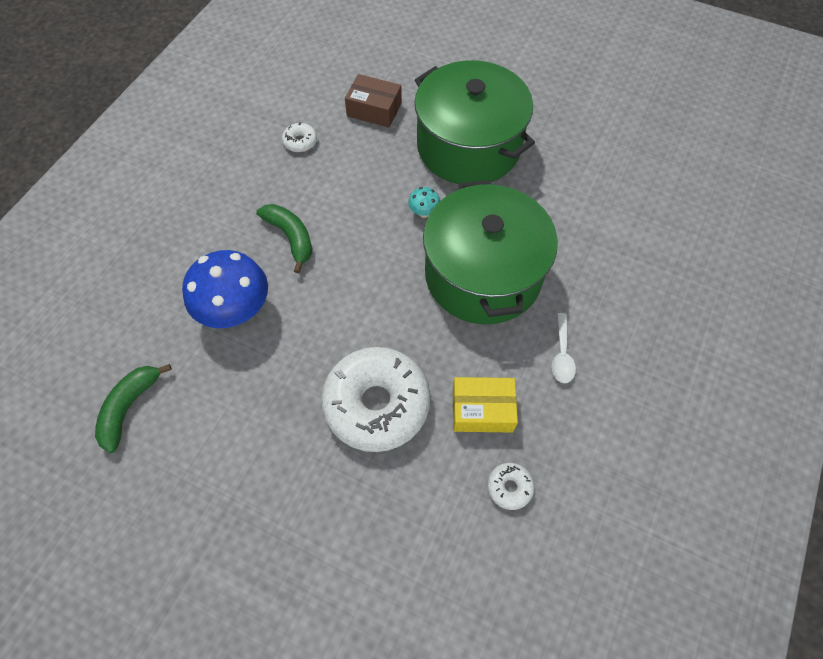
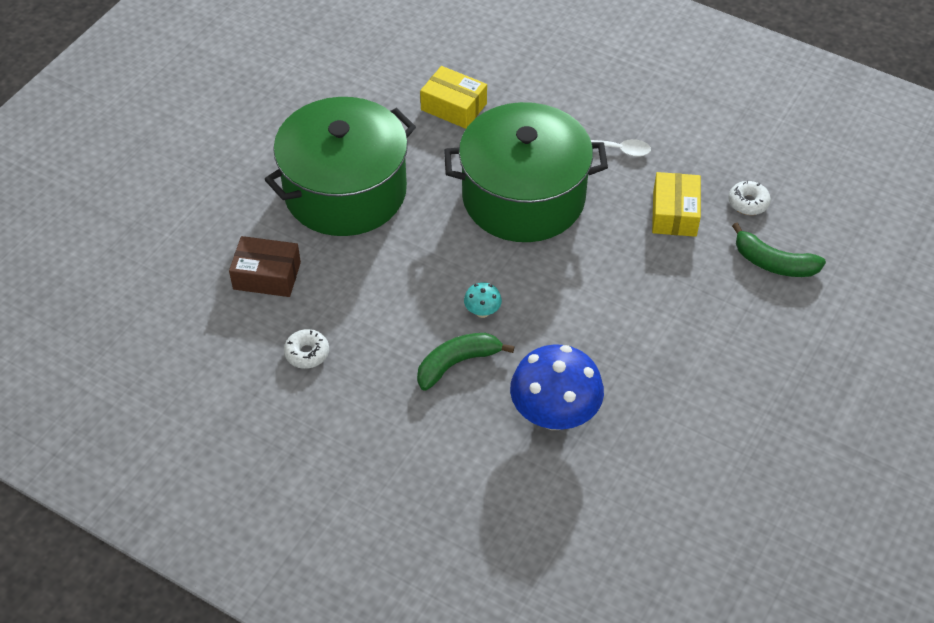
camera: 85 degrees left, 10 degrees down
green banana [95,364,172,453] -> green banana moved to [732,222,826,277]
white donut [321,347,430,452] -> none
brown box [345,74,402,127] -> brown box turned 75 degrees clockwise [229,236,301,297]
turquoise mushroom [408,187,440,218] -> turquoise mushroom moved to [464,282,502,318]
none -> yellow box [420,66,487,129]

